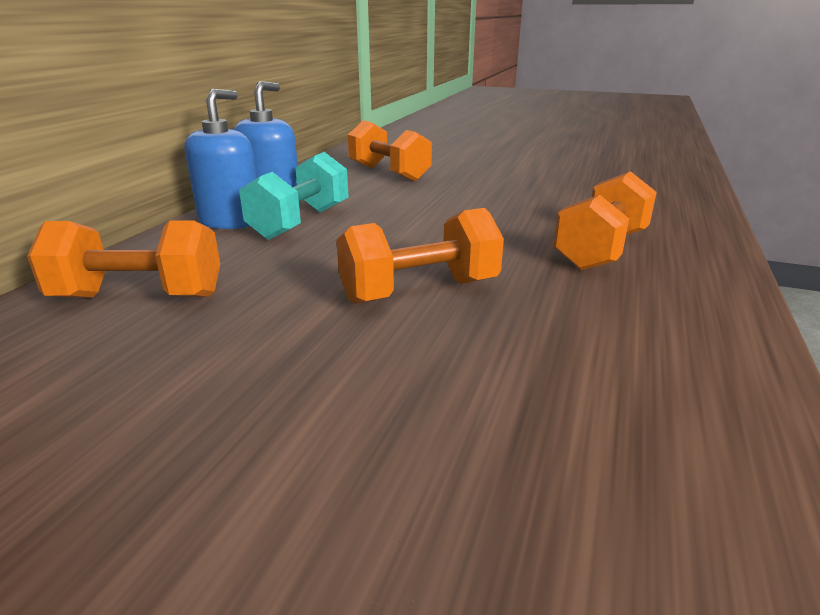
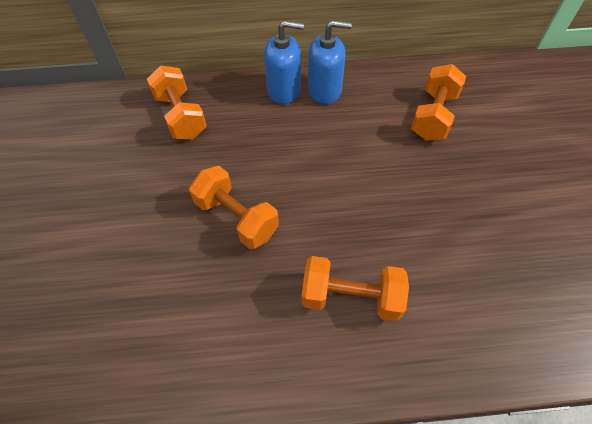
camera: 65 degrees right, 30 degrees up
turquoise dumbbell [240,152,349,240] -> none

